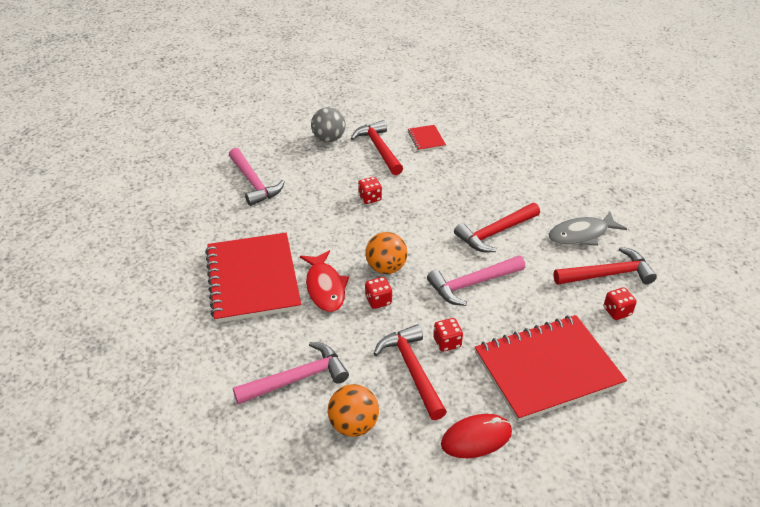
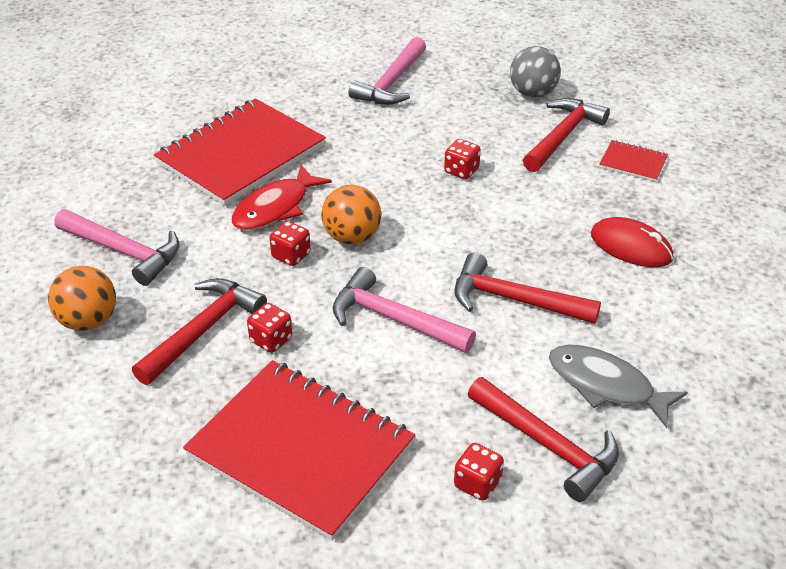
camera: 55 degrees right, 0 degrees up
red notebook [408,125,446,151] -> red notebook turned 75 degrees clockwise [599,140,668,182]
red mouse [441,414,512,458] -> red mouse moved to [591,217,673,267]

